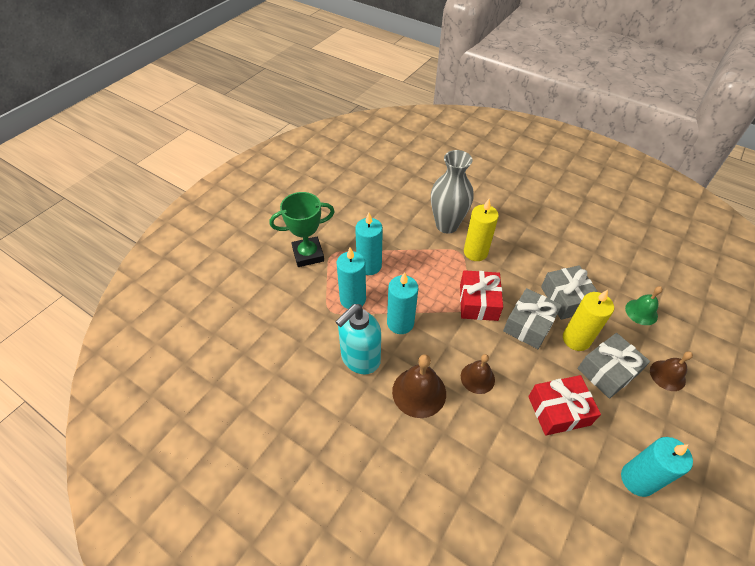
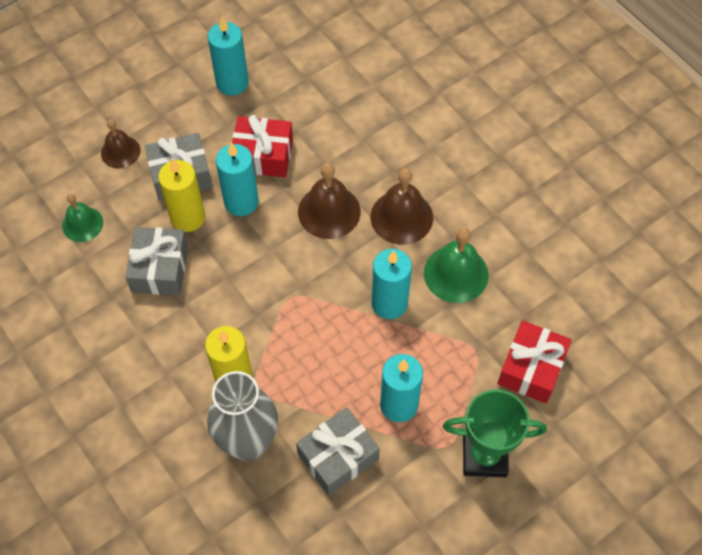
camera: 160 degrees left, 10 degrees up
turquoise candle [336,247,366,309] -> turquoise candle moved to [216,143,259,216]
turquoise soap dispenser [336,304,381,374] -> green bell [424,228,489,303]
red gift [460,270,503,321] -> red gift moved to [497,320,572,403]
brown bell [461,354,495,394] -> brown bell [298,163,361,239], size x1.54
grey gift [503,288,562,349] -> grey gift moved to [296,407,380,496]

